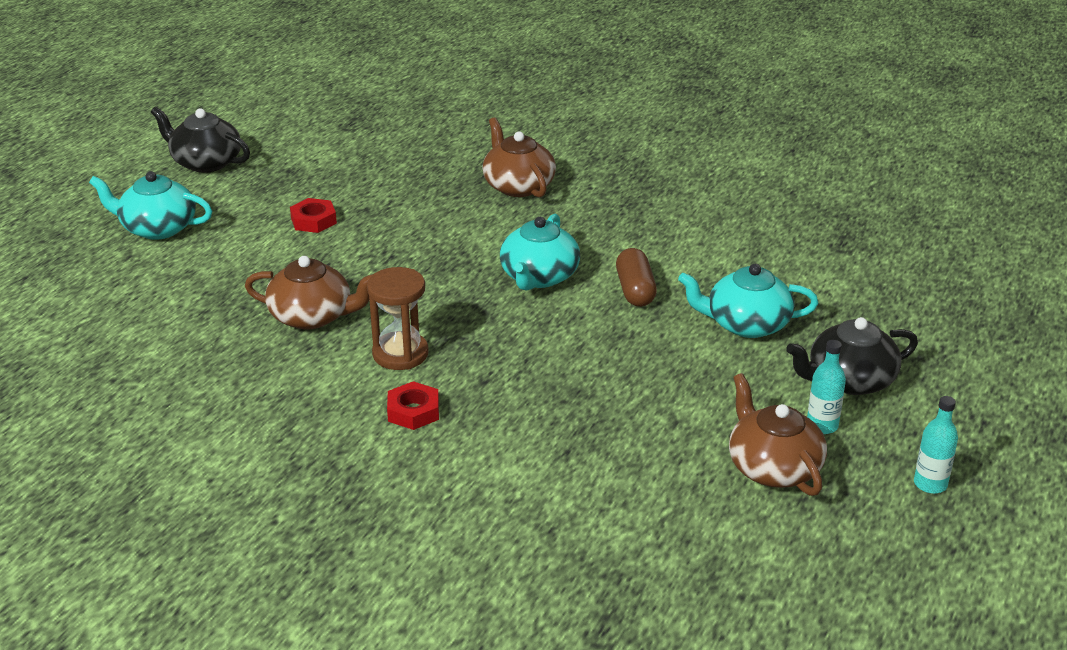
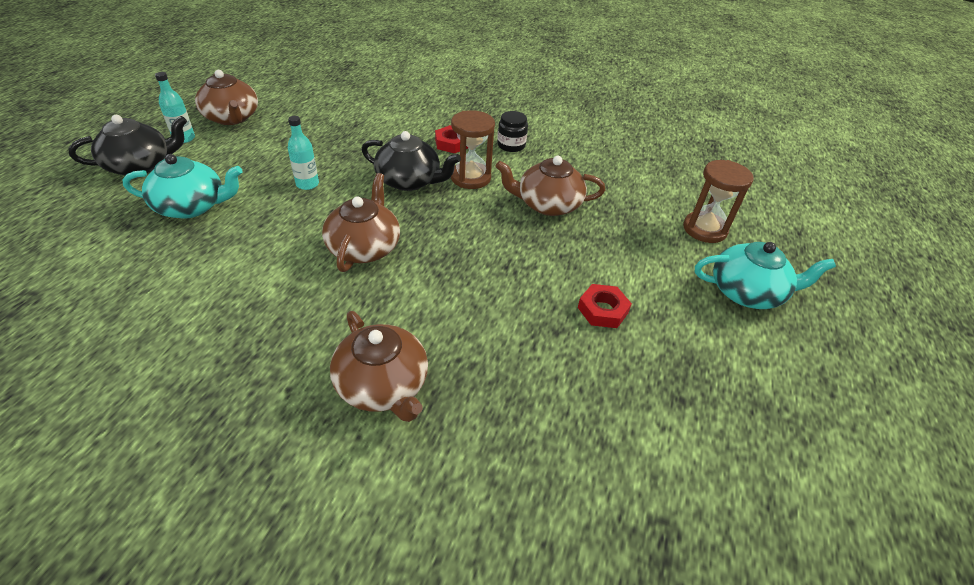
camera: 170 degrees right, 10 degrees up
black teapot [151,107,250,173] -> black teapot moved to [362,131,461,191]
turquoise teapot [500,214,580,290] -> brown teapot [322,173,400,272]
brown capsule [616,248,657,307] -> none
turquoise bottle [914,396,958,494] -> turquoise bottle moved to [288,116,319,190]
none -> black jar [497,111,528,152]
none -> brown hourglass [683,160,754,243]

